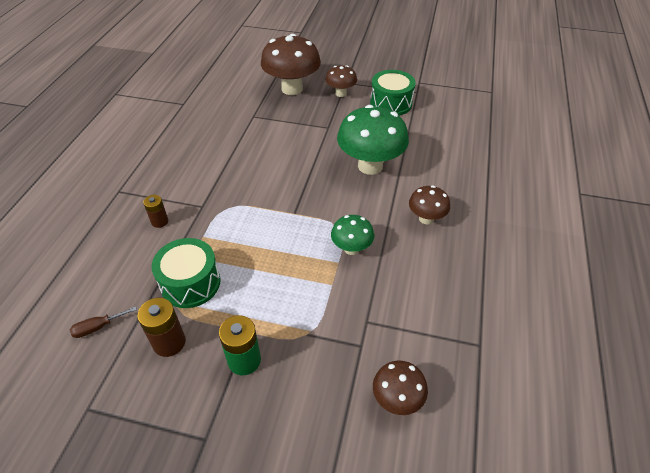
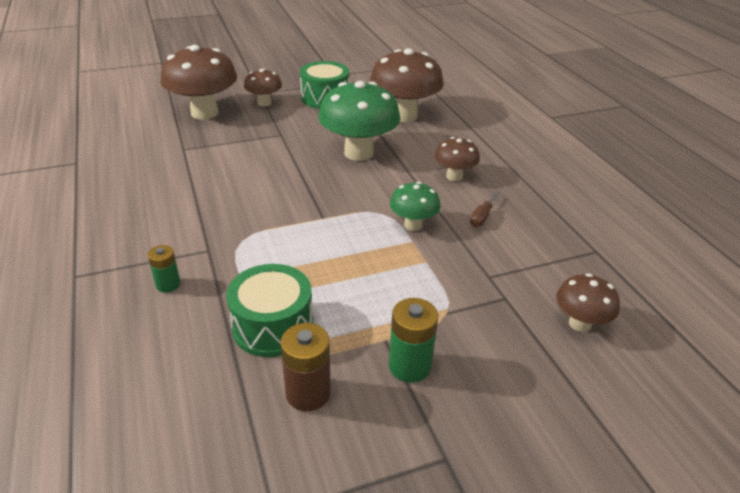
camera: 35 degrees left, 10 degrees down
brown screwdriver [70,307,137,338] -> brown screwdriver moved to [470,191,499,227]
brown battery [143,195,168,228] -> green battery [148,245,181,293]
none -> brown mushroom [370,48,444,122]

